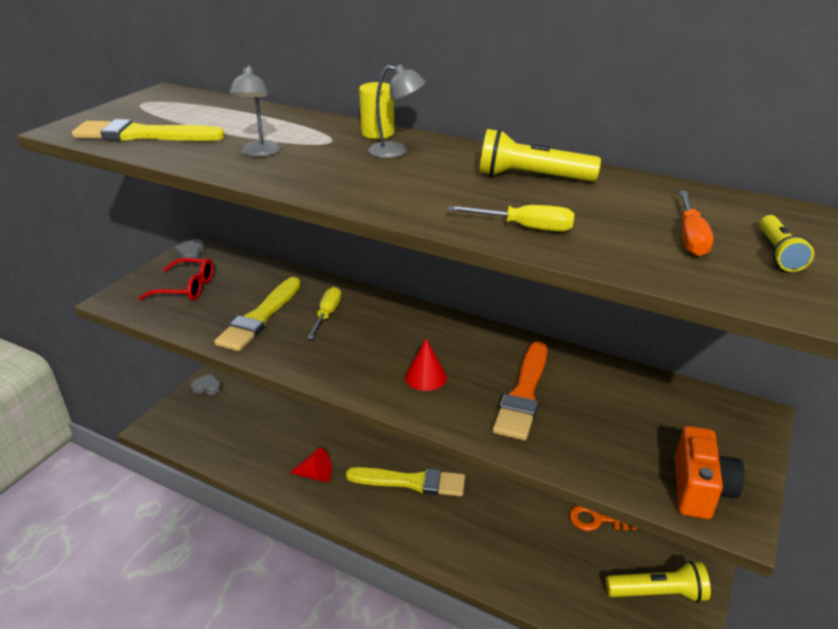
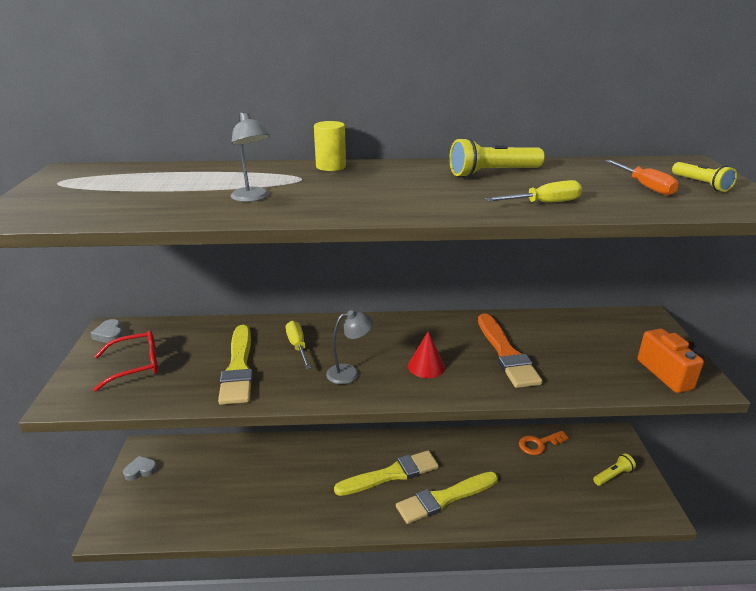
camera: 30 degrees left, 5 degrees down
yellow brush [72,119,225,141] -> yellow brush moved to [396,472,498,524]
red cone [290,448,332,482] -> none
grey lamp [368,64,426,158] -> grey lamp moved to [326,310,373,384]
yellow flashlight [606,561,711,603] -> yellow flashlight [593,453,636,486], size x0.62

